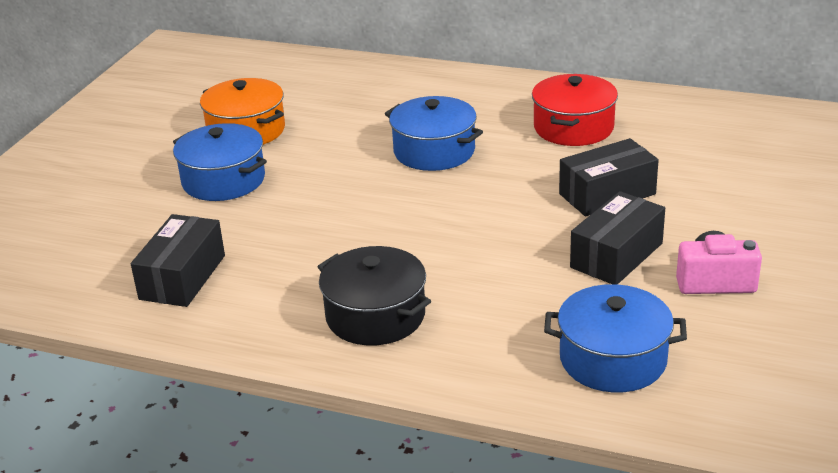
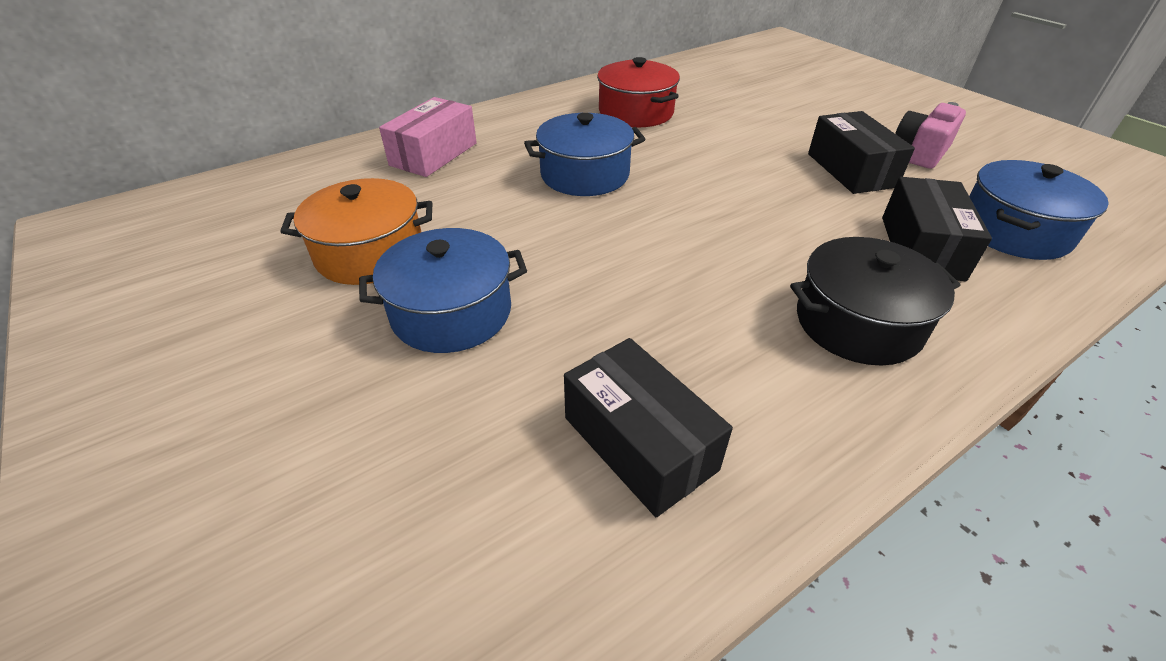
camera: 55 degrees left, 10 degrees up
black box [559,138,659,217] -> black box moved to [882,177,992,281]
none -> pink box [379,97,477,177]

